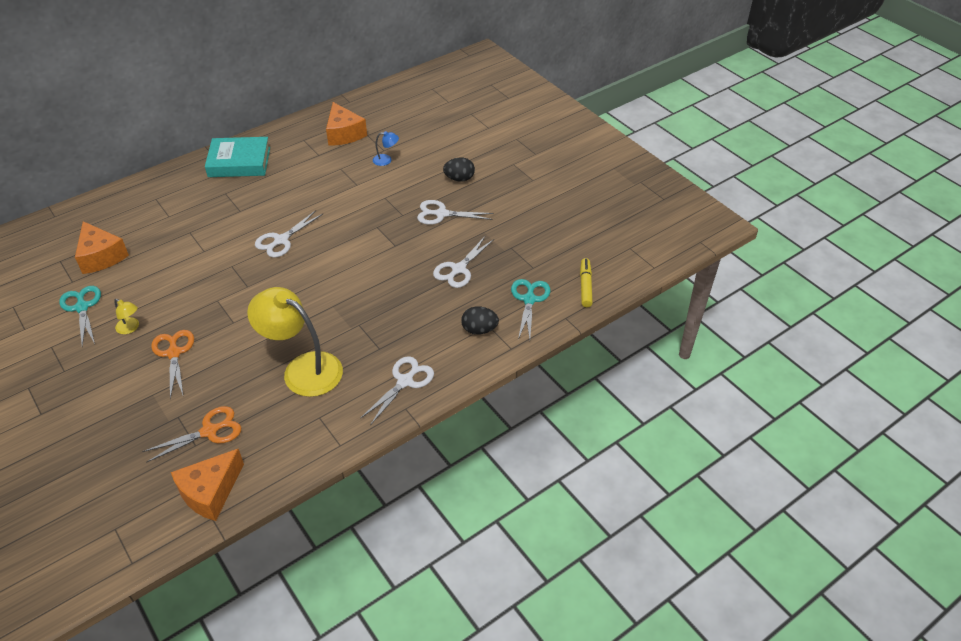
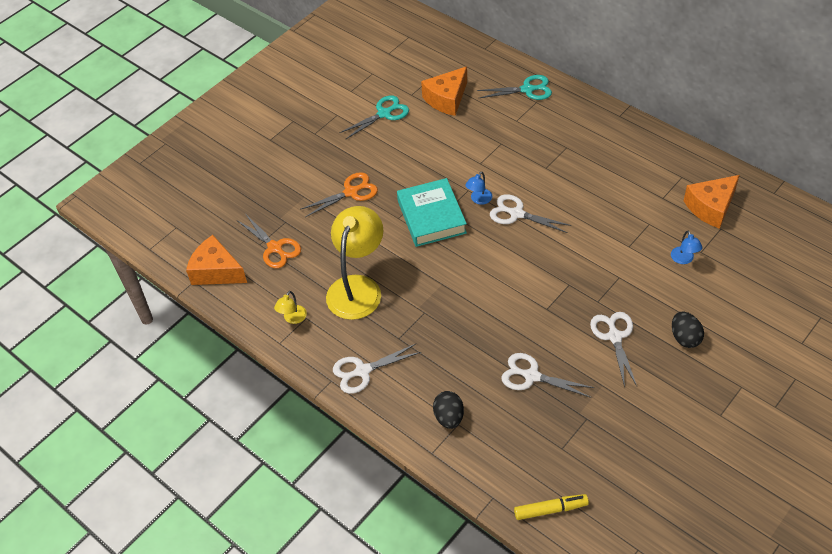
camera: 80 degrees right, 5 degrees up
yellow lamp [114,299,139,334] -> yellow lamp moved to [274,291,307,324]
turquoise book [205,137,270,177] -> turquoise book moved to [397,178,467,247]
white scissors [360,356,434,425] -> white scissors turned 135 degrees clockwise [333,343,421,394]
turquoise scissors [511,279,551,340] -> turquoise scissors moved to [477,75,552,100]
none -> blue lamp [465,171,492,205]

